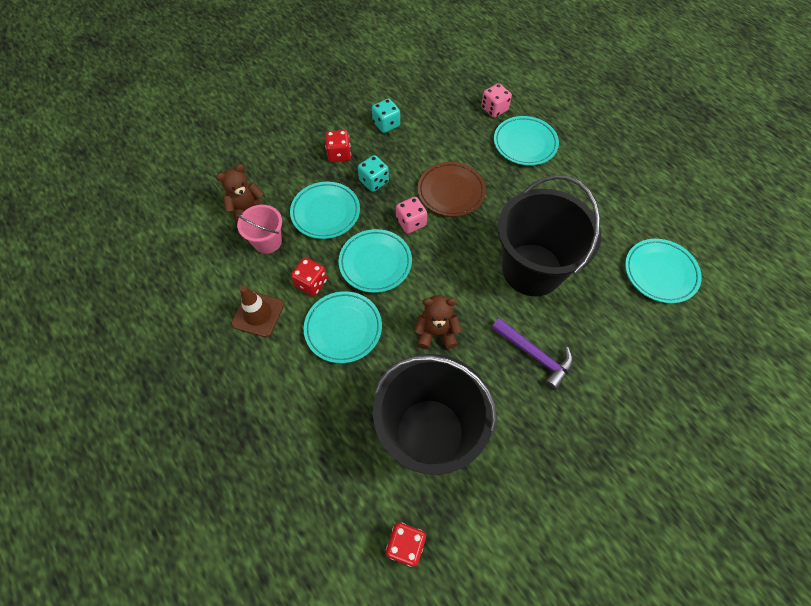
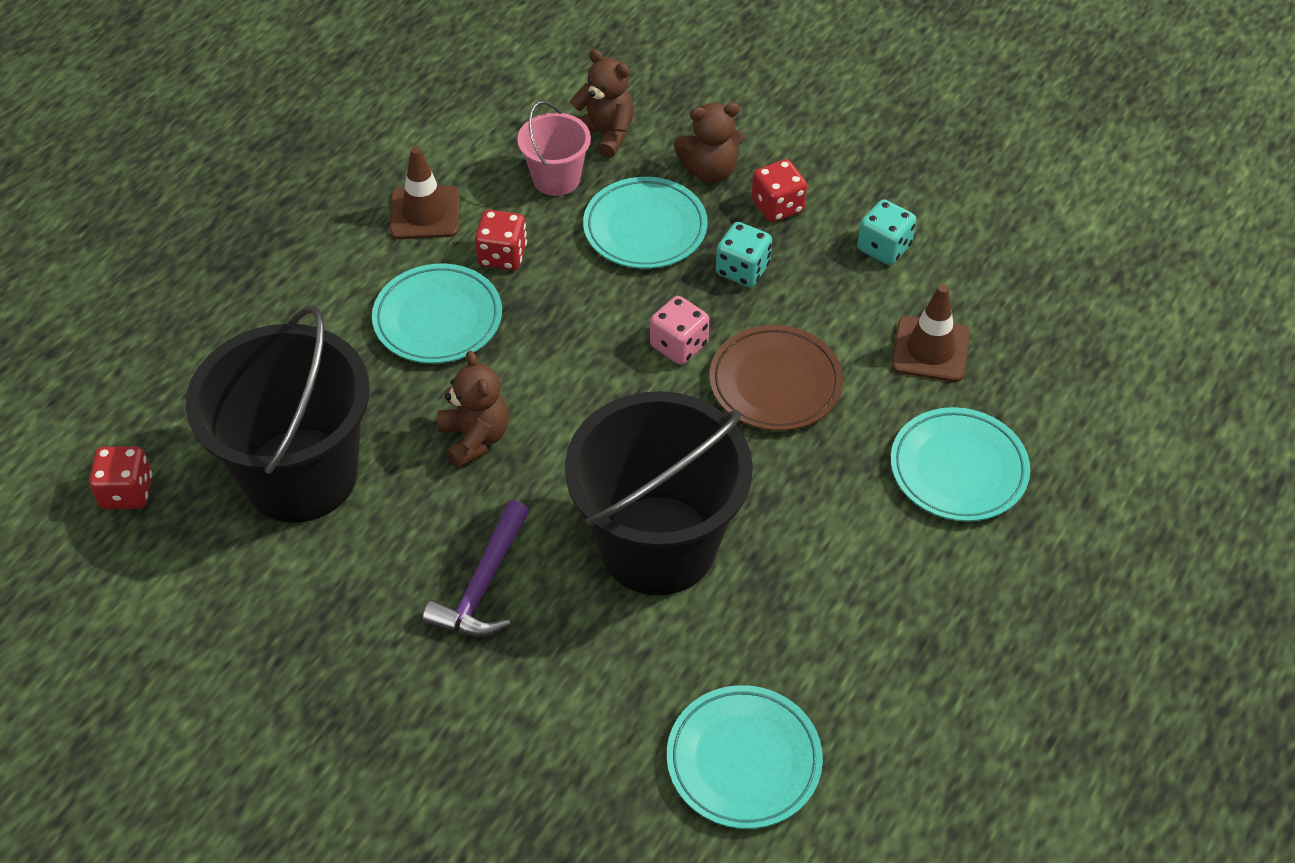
camera: 70 degrees right, 10 degrees down
turquoise plate [338,229,412,293] -> none
pink dice [481,83,512,118] -> none
none -> brown teddy bear [674,103,745,183]
none -> brown traffic cone [891,284,970,382]

